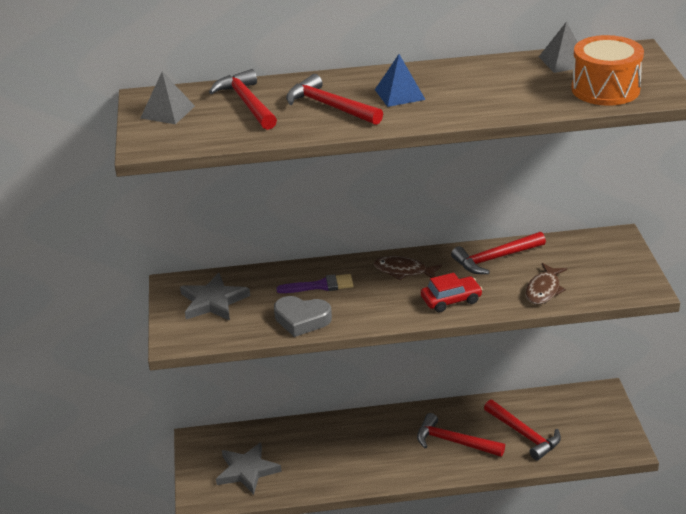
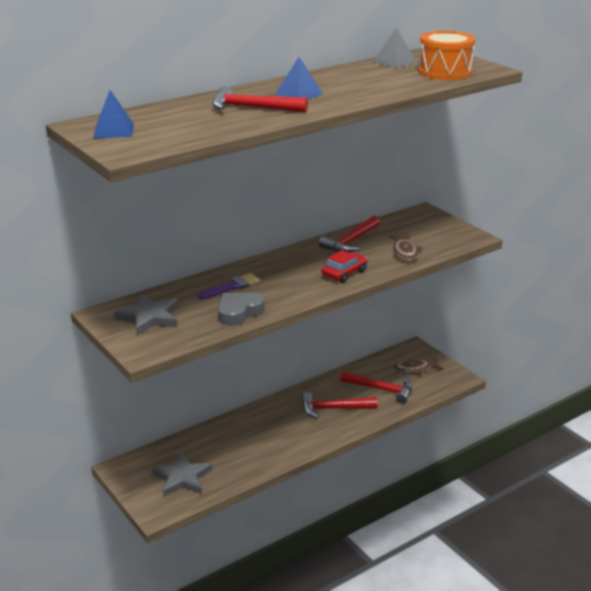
camera: 30 degrees left, 5 degrees down
grey pyramid [140,72,195,124] -> blue pyramid [93,90,134,138]
red hammer [209,69,277,130] -> none
grey heart [274,296,332,337] -> grey heart turned 150 degrees clockwise [218,292,265,326]
brown fish [374,256,442,280] -> brown fish moved to [393,358,444,376]

